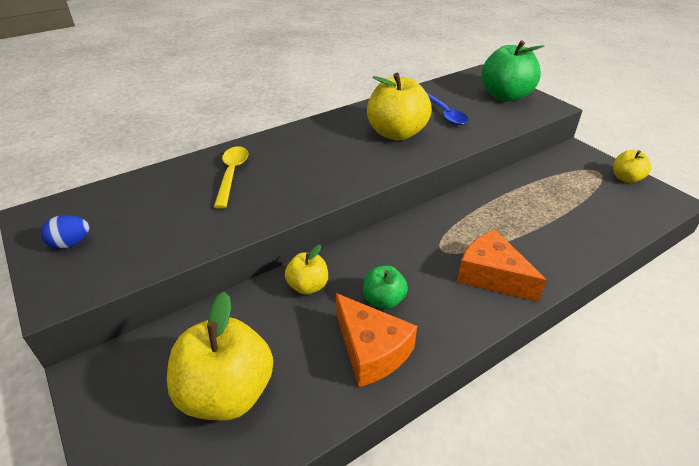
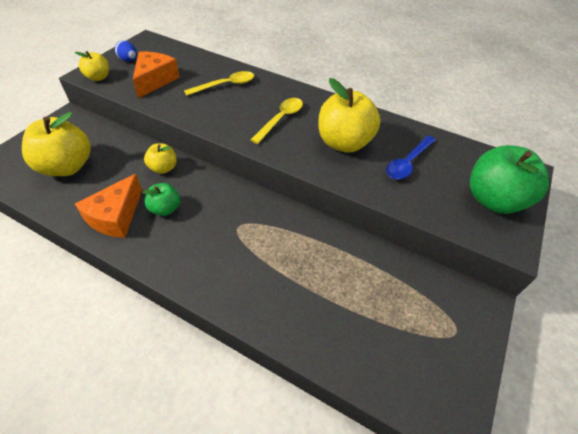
camera: 60 degrees right, 10 degrees up
orange cheese [457,229,547,302] -> orange cheese moved to [133,51,180,98]
yellow apple [613,150,651,183] -> yellow apple moved to [74,51,109,81]
none -> yellow spoon [251,98,303,144]

